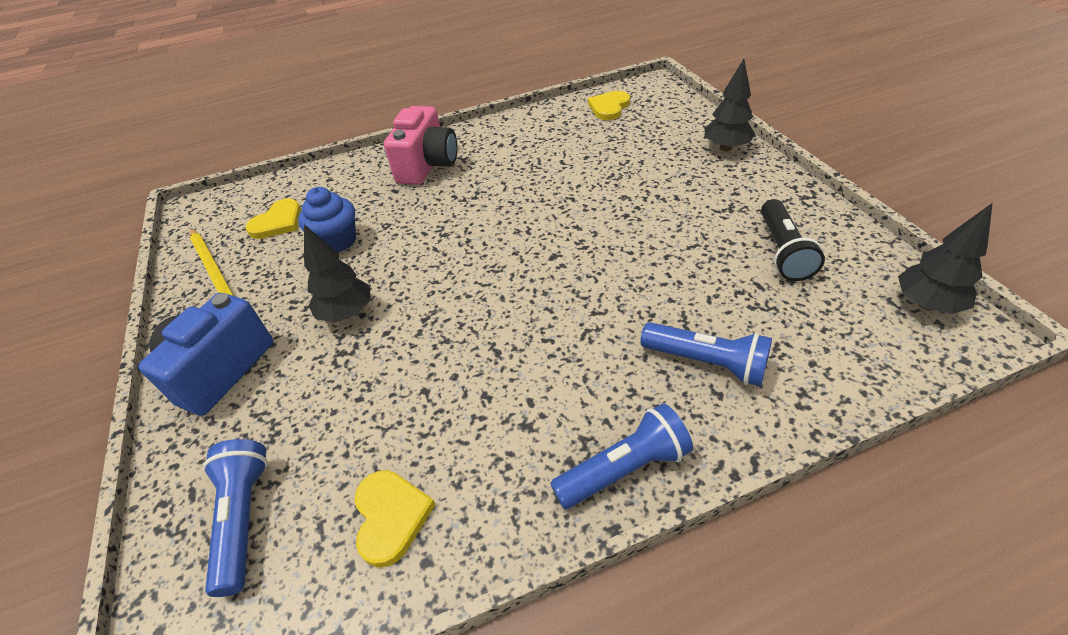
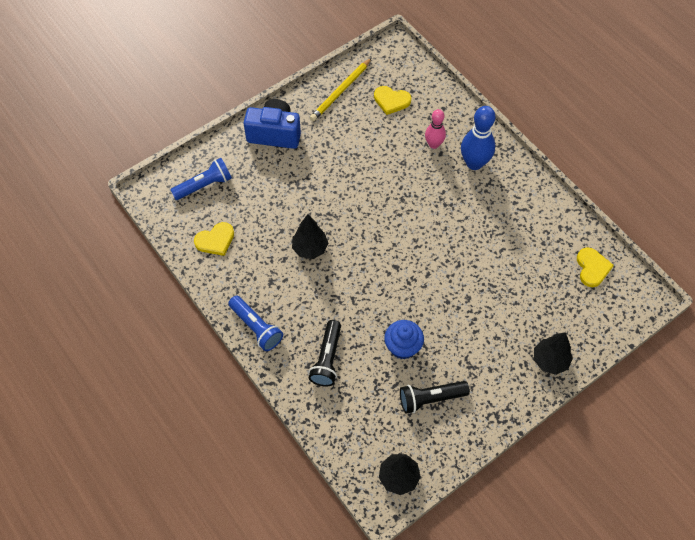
camera: 70 degrees right, 15 degrees up
blue cupcake [298,187,356,252] -> blue cupcake moved to [384,320,424,359]
black tree [304,224,371,323] -> black tree moved to [292,214,328,259]
pink camera [384,106,457,185] -> blue bowling pin [461,106,495,170]
yellow heart [588,91,630,120] -> yellow heart turned 75 degrees clockwise [577,247,614,287]
blue flashlight [640,322,772,387] -> black flashlight [309,320,341,387]
none -> pink bowling pin [425,109,446,149]

